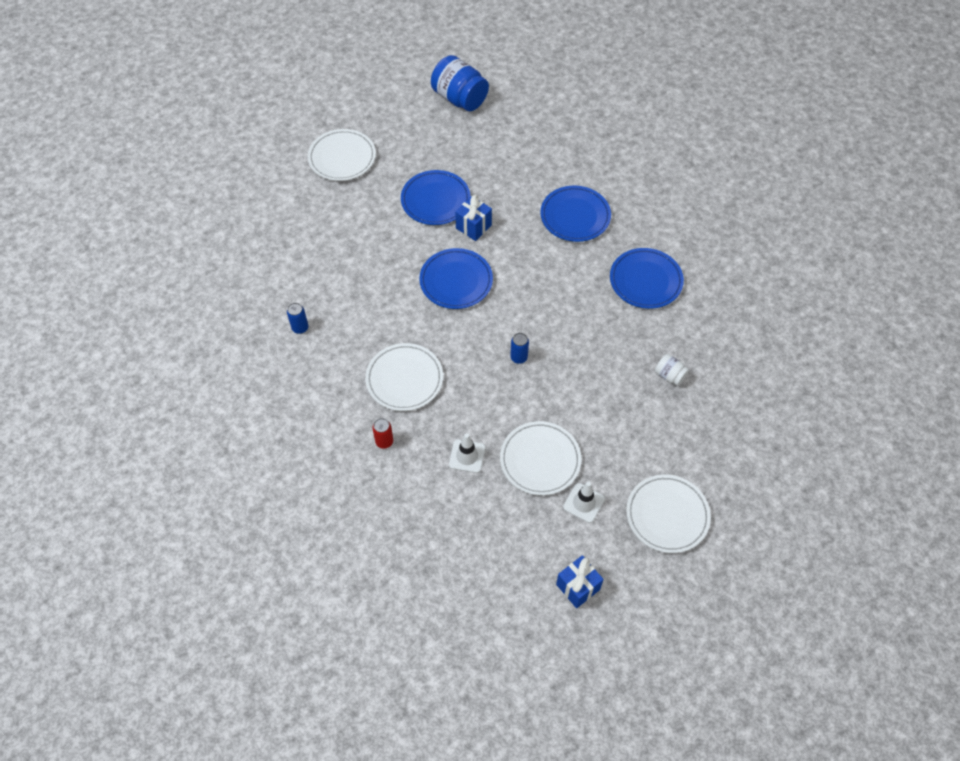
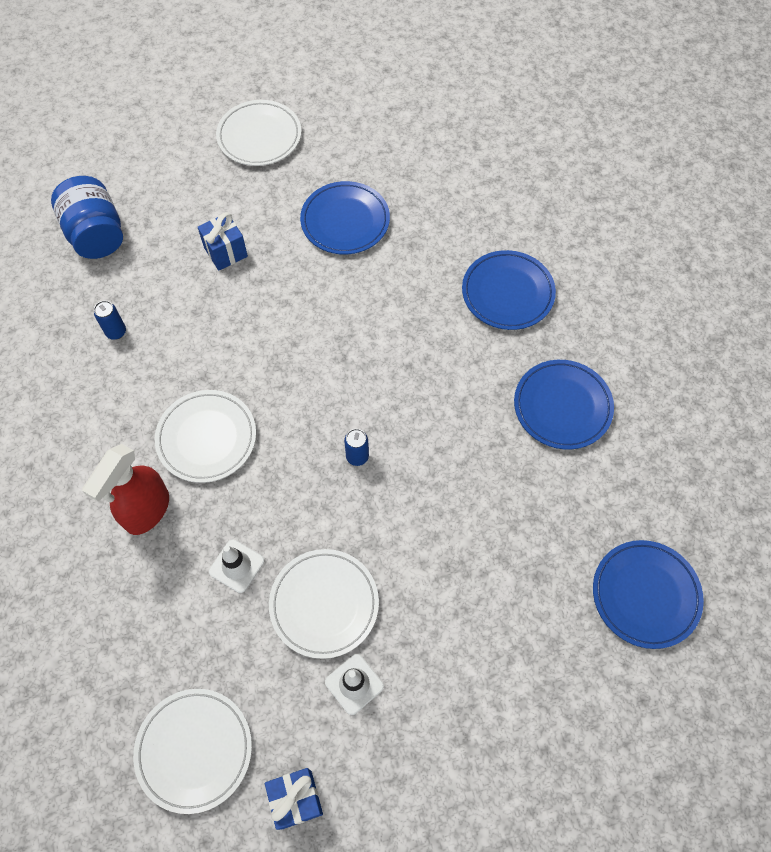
camera: 20 degrees right, 5 degrees up
red can [372,418,393,449] -> red spray bottle [82,444,169,535]
blue plate [419,248,493,309] -> blue plate moved to [593,540,704,649]
blue jar [431,55,489,111] -> blue jar moved to [51,176,123,259]
blue gift [455,195,492,241] -> blue gift moved to [198,212,248,271]
white plate [626,474,711,553] -> white plate moved to [133,689,252,814]
white jar [655,354,689,386] -> none

